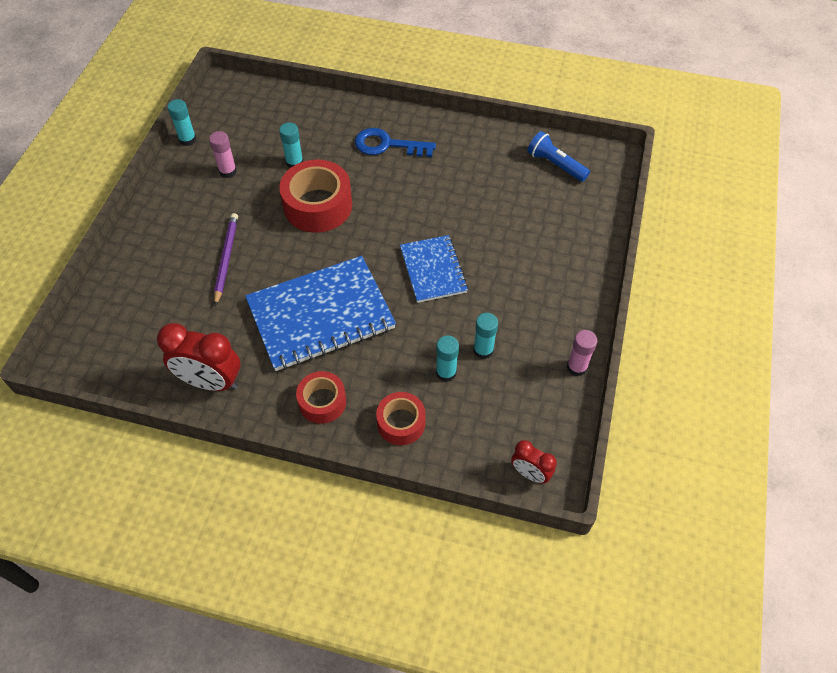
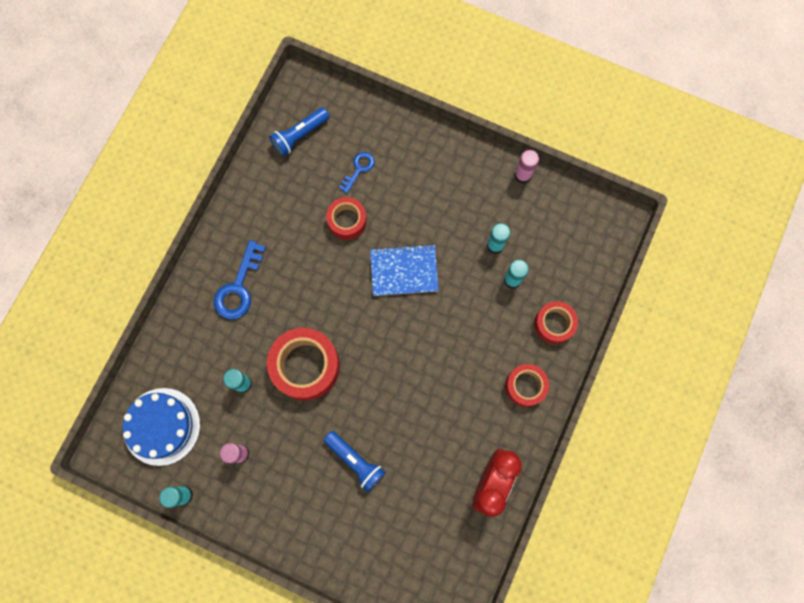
camera: 80 degrees left, 20 degrees up
purple pencil [214,213,238,306] -> blue flashlight [323,431,386,492]
blue notebook [245,256,396,371] -> none
red clock [511,440,557,484] -> none
none -> blue cake [122,388,200,466]
none -> red tape [326,197,367,240]
none -> blue key [339,152,375,193]

